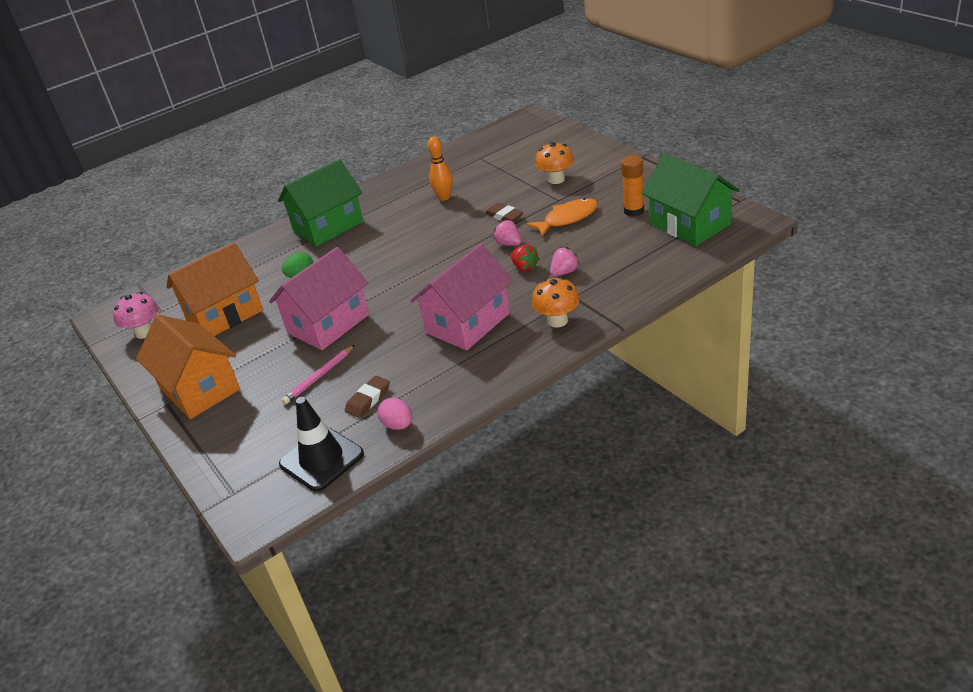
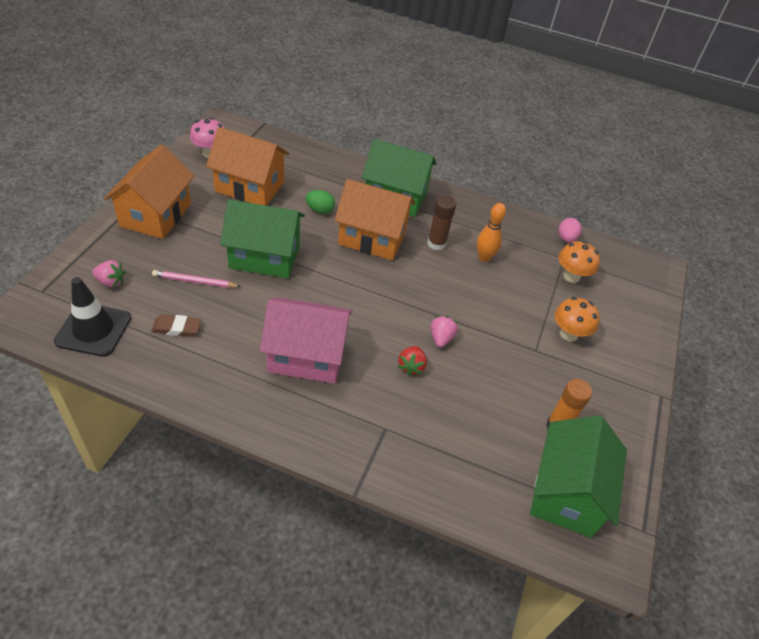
camera: 45 degrees right, 10 degrees up
pink house [269,247,369,350] -> green house [220,199,305,278]
pink egg [377,397,412,430] -> pink egg moved to [559,218,582,243]
brown eraser [485,203,524,222] -> none
orange fish [526,198,598,237] -> none
orange mushroom [532,277,580,328] -> orange mushroom moved to [559,241,600,283]
pink strawberry [550,247,580,276] -> pink strawberry moved to [92,260,126,287]
none -> orange house [334,179,415,260]
none -> brown glue stick [428,195,456,250]

